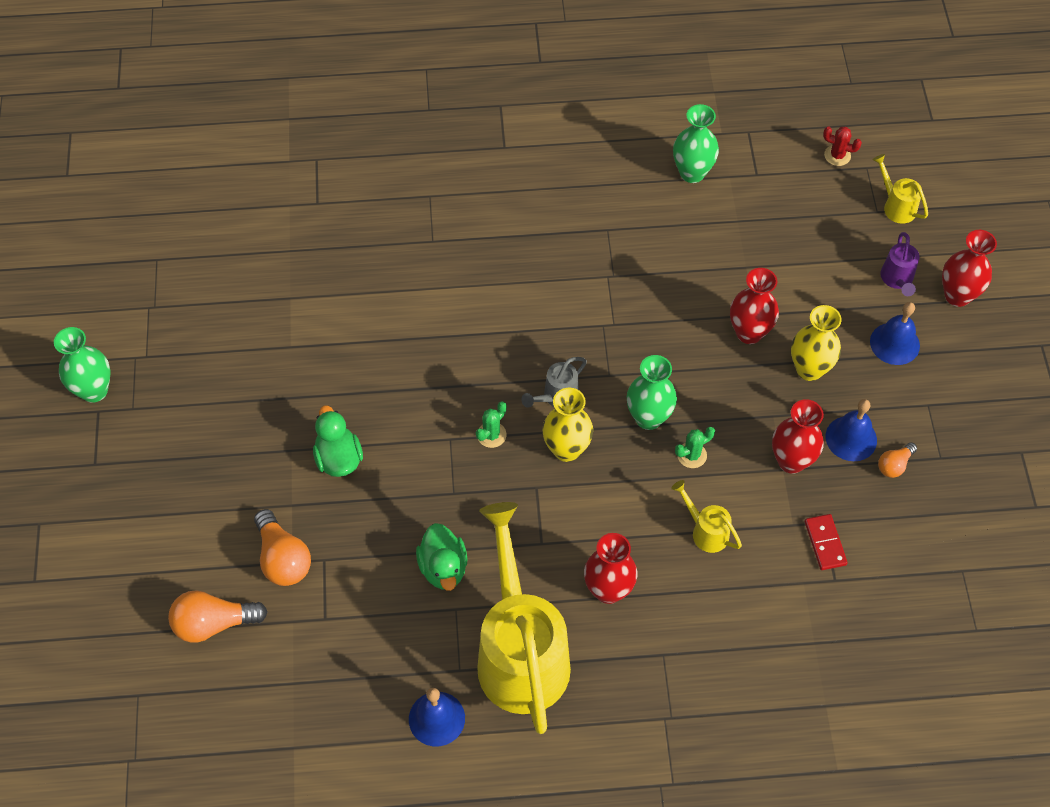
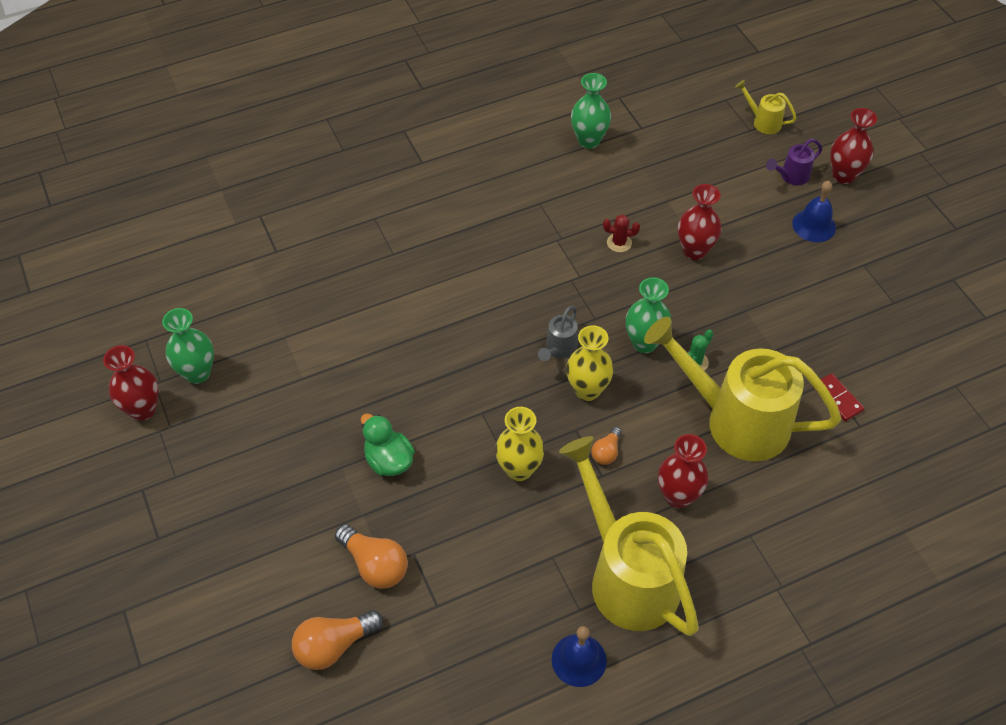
camera: 20 degrees left, 5 degrees down
green vase [54,327,111,403] -> green vase moved to [162,308,214,384]
green duck [416,523,467,591] -> none
green cactus [476,402,507,448] -> none
yellow watering can [671,480,742,553] -> yellow watering can [644,317,841,461], size x2.43
red vase [772,399,824,474] -> red vase moved to [103,345,159,421]
yellow vase [791,305,842,381] -> yellow vase moved to [495,407,545,481]
red cactus [823,127,862,166] -> red cactus moved to [603,215,640,252]
blue bell [826,399,877,461] -> none
orange light bulb [878,442,917,478] -> orange light bulb moved to [591,427,622,465]
purple watering can [880,232,919,296] -> purple watering can turned 75 degrees clockwise [766,139,822,185]

